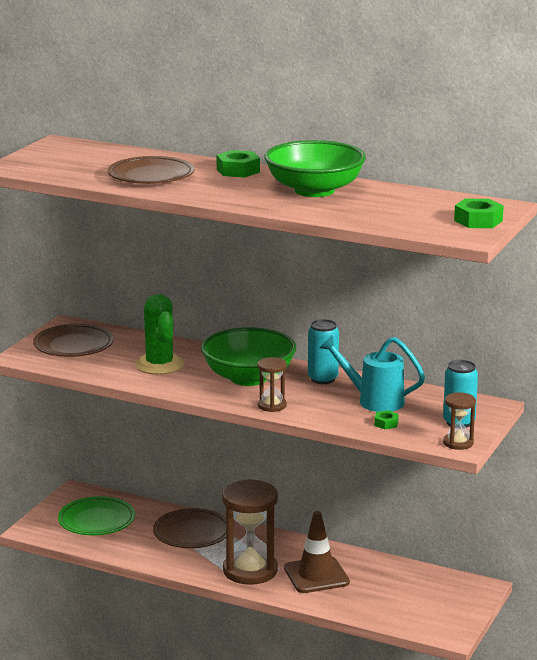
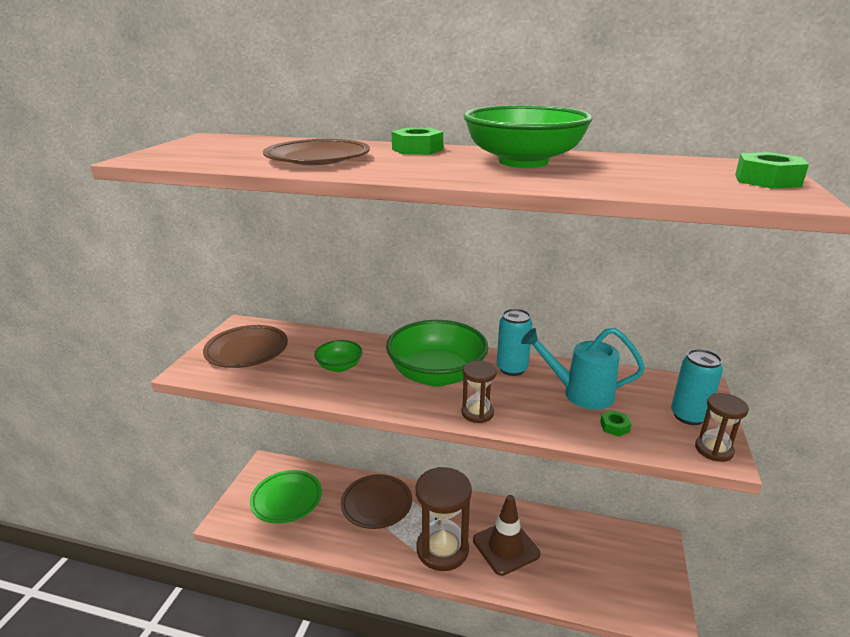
camera: 10 degrees left, 5 degrees up
green cactus [135,294,184,375] -> green bowl [314,340,363,372]

